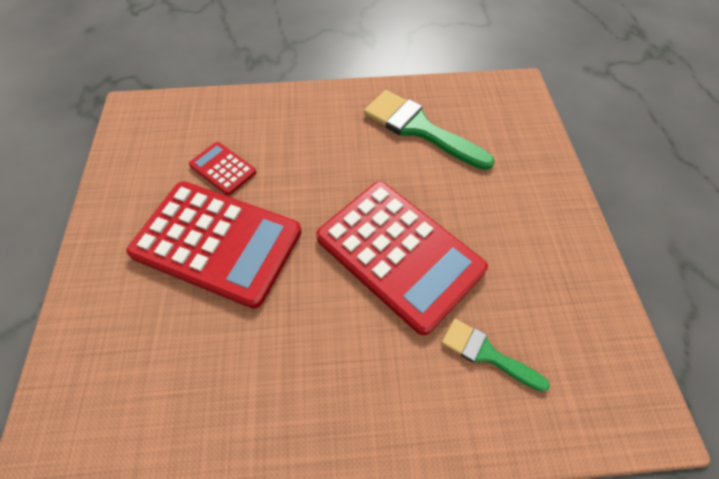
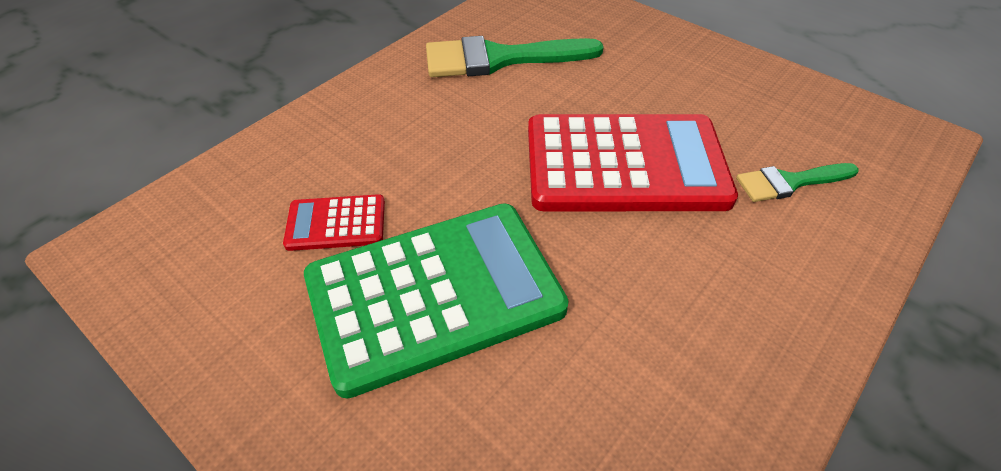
camera: 45 degrees left, 10 degrees down
red calculator [126,181,301,308] -> green calculator [304,204,569,398]

